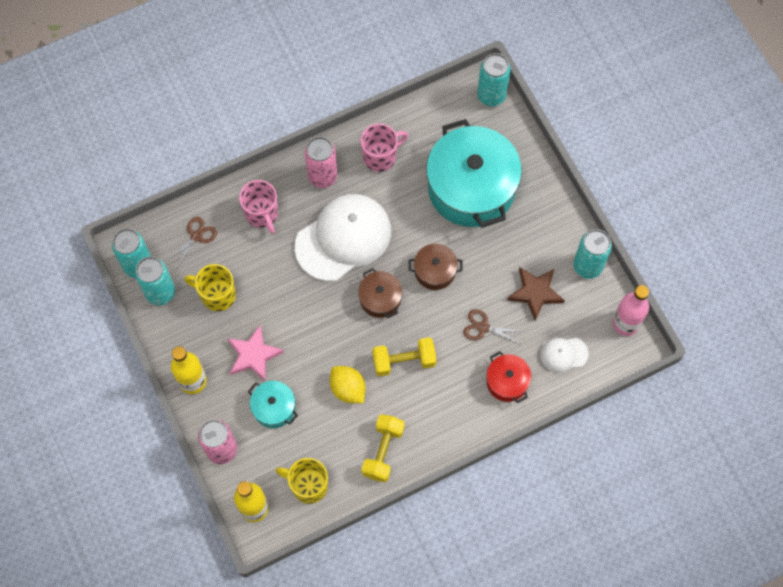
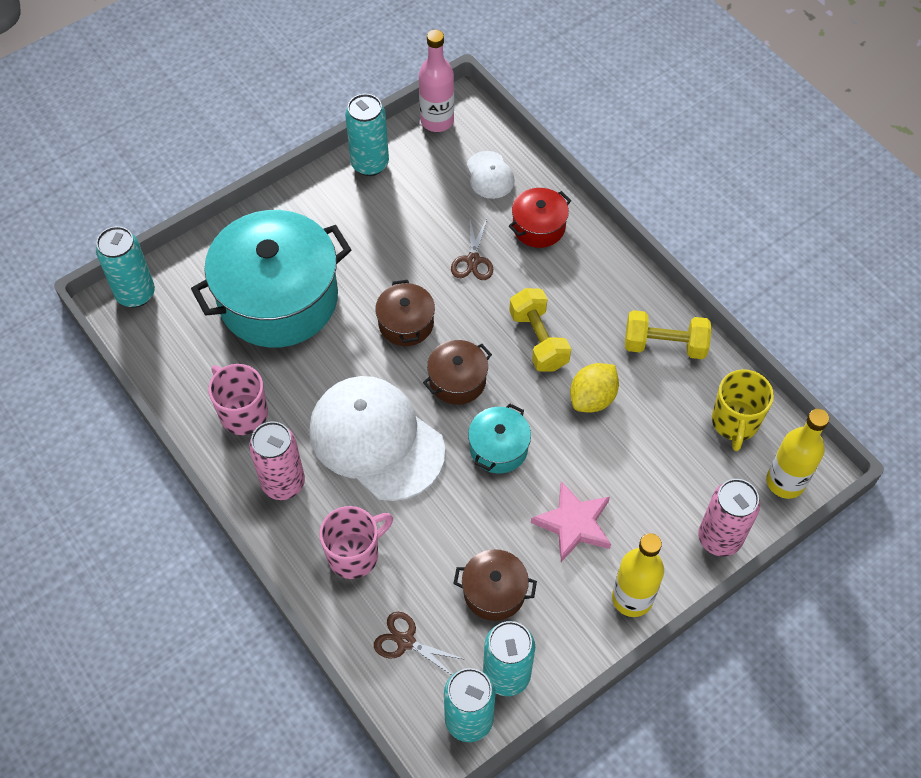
camera: 100 degrees left, 10 degrees down
yellow mug [184,264,236,311] -> brown pot [453,549,537,621]
turquoise pot [248,381,298,428] -> turquoise pot moved to [468,403,531,473]
brown star [507,267,565,320] -> none

